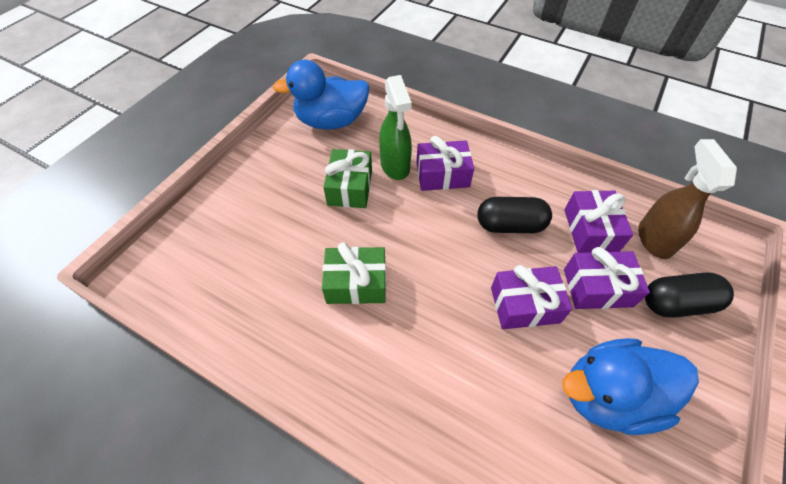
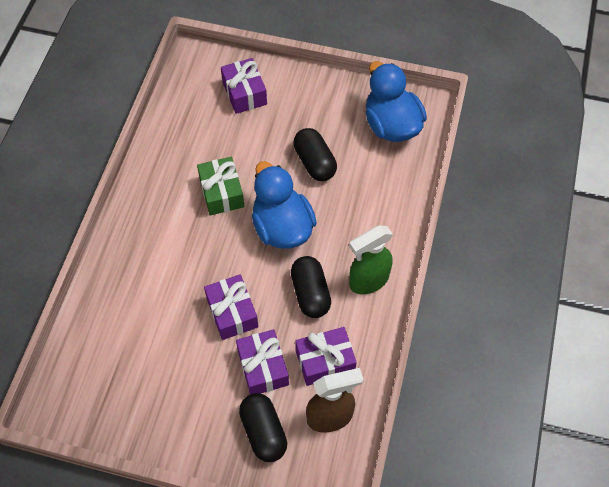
camera: 75 degrees right, 5 degrees up
green gift [323,149,372,208] -> black capsule [293,128,337,181]
green spray bottle [379,75,412,180] -> green spray bottle moved to [349,225,393,294]
purple gift [416,136,474,191] -> purple gift moved to [221,58,267,114]
blue duck [562,338,699,435] -> blue duck moved to [252,161,317,249]

